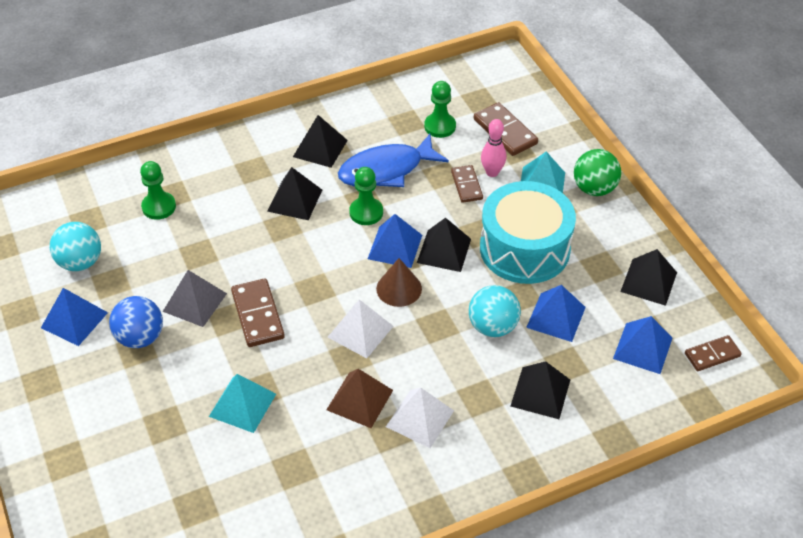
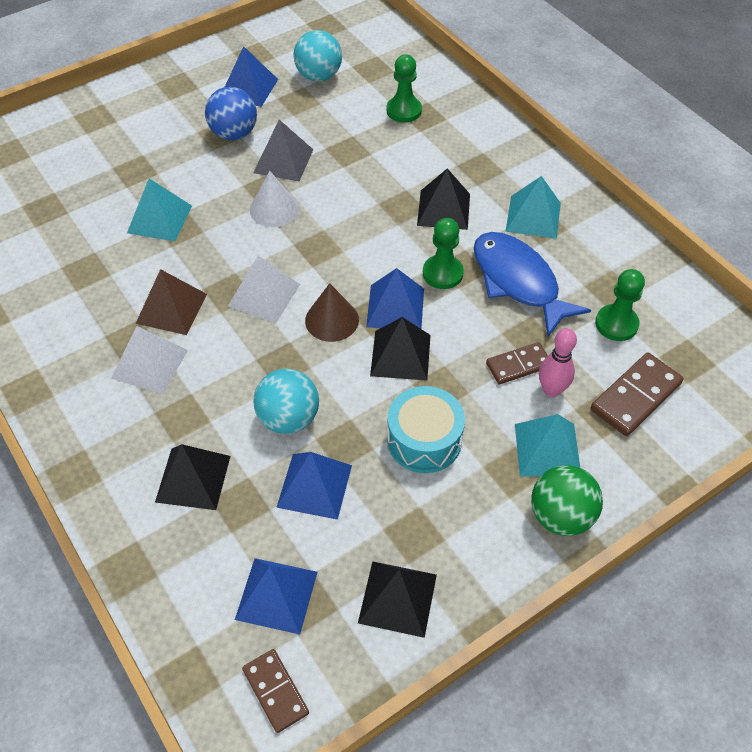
camera: 80 degrees right, 5 degrees up
brown domino [231,278,285,347] -> white cone [250,171,299,227]
black pyramid [293,115,348,168] -> turquoise pyramid [506,176,561,239]
turquoise drum [480,181,576,284] -> turquoise drum [387,386,465,473], size x0.62

